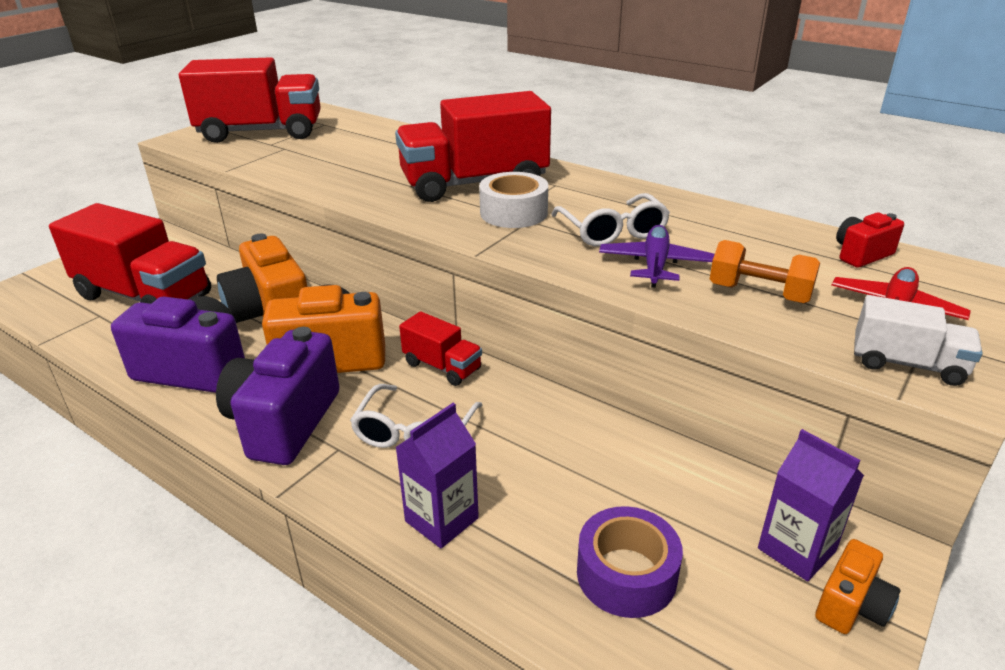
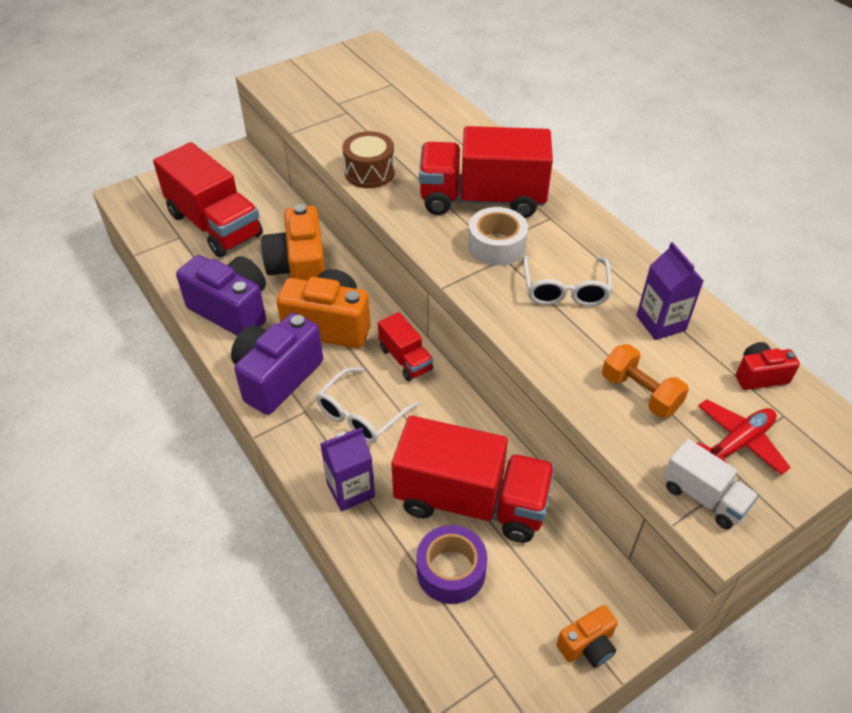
camera: 20 degrees right, 15 degrees up
red truck [179,57,321,143] -> red truck moved to [391,416,555,543]
purple plane [599,225,715,288] -> none
purple carton [758,429,864,581] -> purple carton moved to [636,242,704,340]
none -> brown drum [342,131,395,188]

